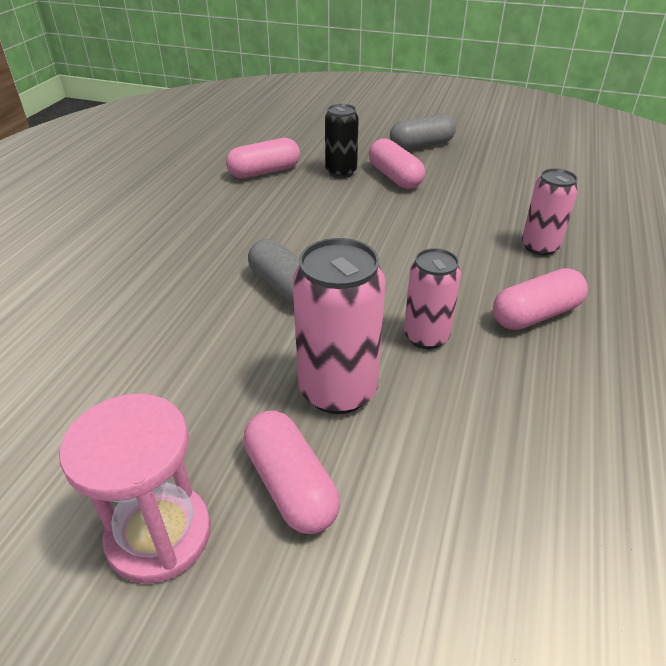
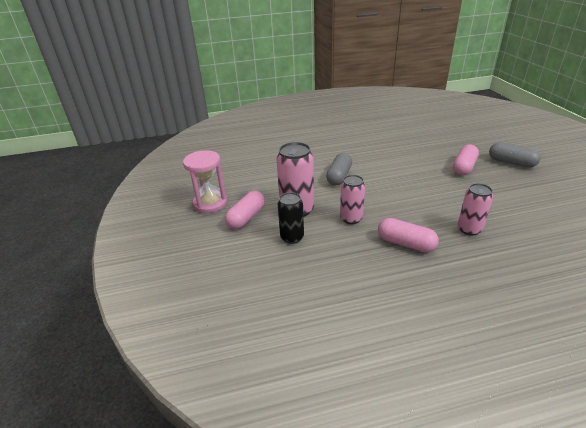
camera: 60 degrees right, 5 degrees down
pink capsule [226,138,300,178] -> none
black can [325,104,359,178] -> black can moved to [278,192,304,244]

